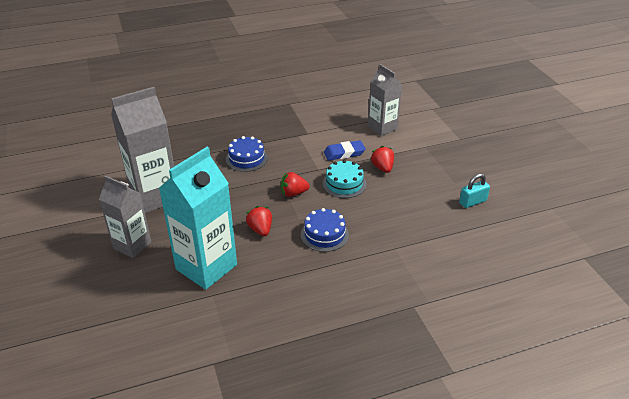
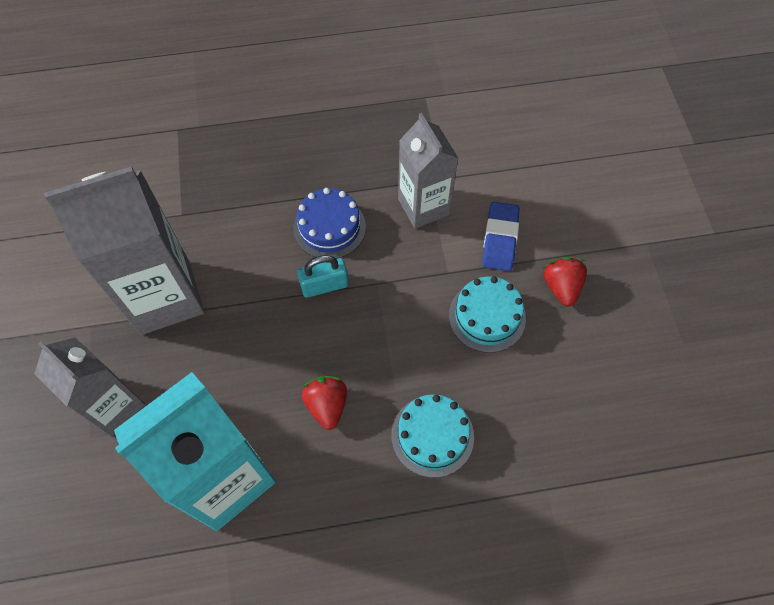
camera: 10 degrees right, 25 degrees up
red strawberry [281,172,310,197] -> none
blue cake [301,208,349,252] -> turquoise cake [391,394,474,478]
blue eraser [324,140,366,161] -> blue eraser turned 75 degrees counterclockwise [482,202,520,271]
grey carton [368,64,402,136] -> grey carton moved to [398,113,459,229]
turquoise padlock [459,174,490,208] -> turquoise padlock moved to [297,255,348,298]

